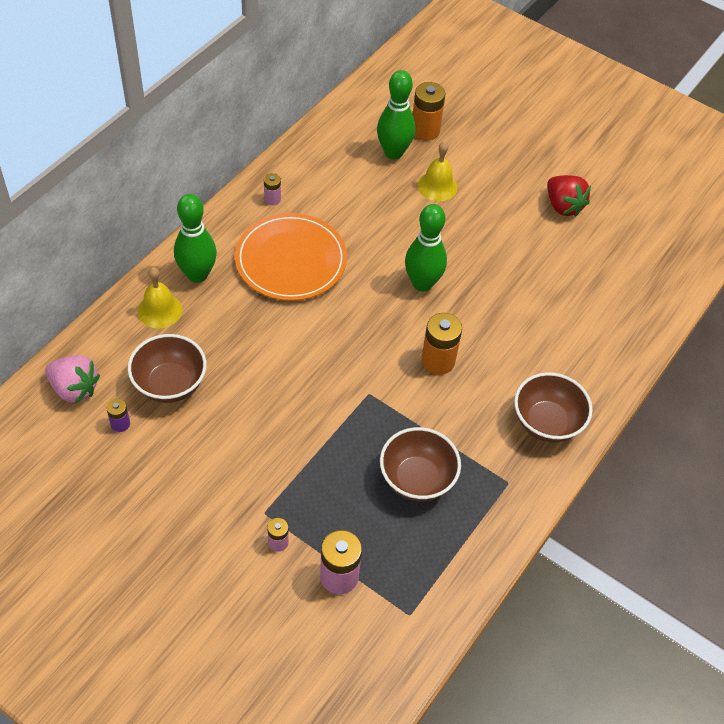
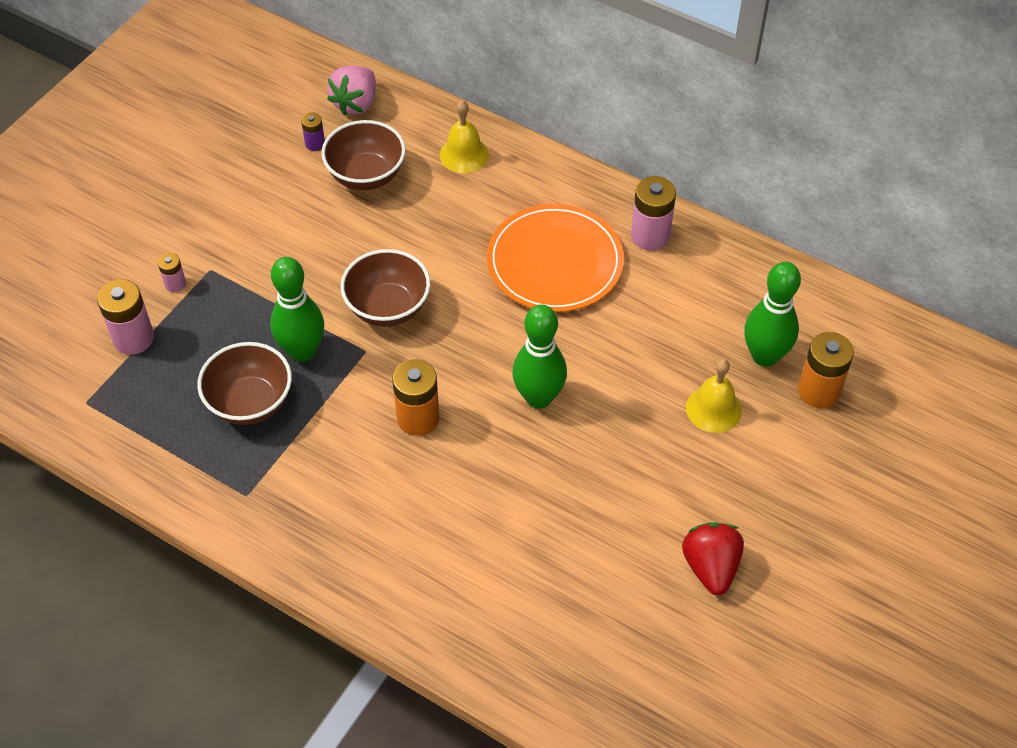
camera: 90 degrees right, 0 degrees up
green bowling pin [174,194,217,283] -> green bowling pin moved to [270,257,324,362]
pink battery [264,173,281,205] -> pink battery [631,176,676,250], size x1.86
brown bowl [514,372,593,442] -> brown bowl moved to [341,249,430,327]
red strawberry [547,175,591,217] -> red strawberry turned 120 degrees clockwise [682,522,744,595]

